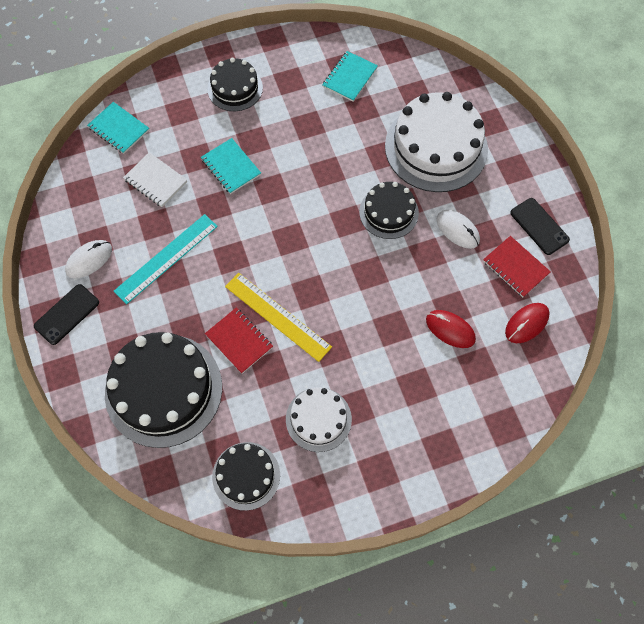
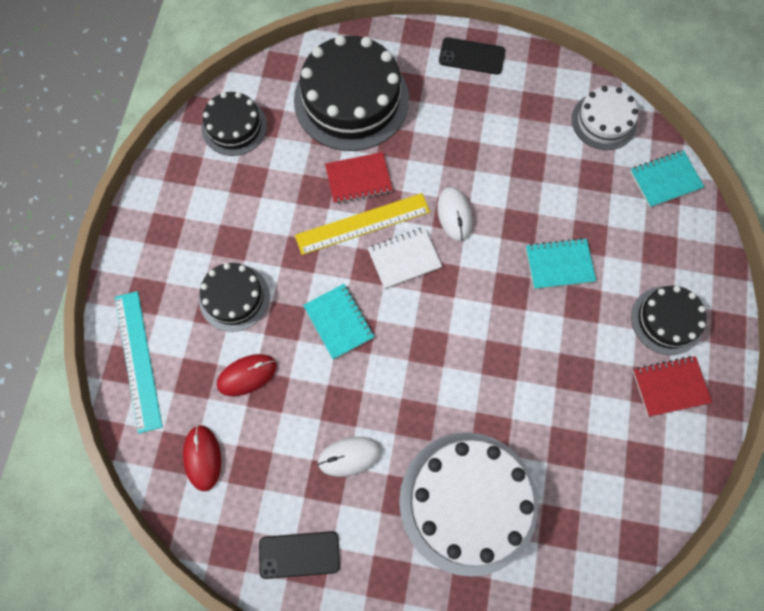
camera: 120 degrees right, 5 degrees up
black phone [34,284,99,345] -> black phone turned 60 degrees counterclockwise [439,37,505,74]
white mouse [65,240,112,279] -> white mouse moved to [437,187,472,241]
turquoise ruler [113,214,218,305] -> turquoise ruler moved to [115,291,163,434]
white notebook [123,152,187,207] -> white notebook moved to [368,227,442,289]
white cake [286,387,352,452] -> white cake moved to [572,86,638,150]
turquoise notebook [322,51,378,102] -> turquoise notebook moved to [303,284,374,360]
black cake [359,182,419,239] -> black cake moved to [199,263,270,332]
red notebook [483,236,551,297] -> red notebook moved to [633,356,712,417]

